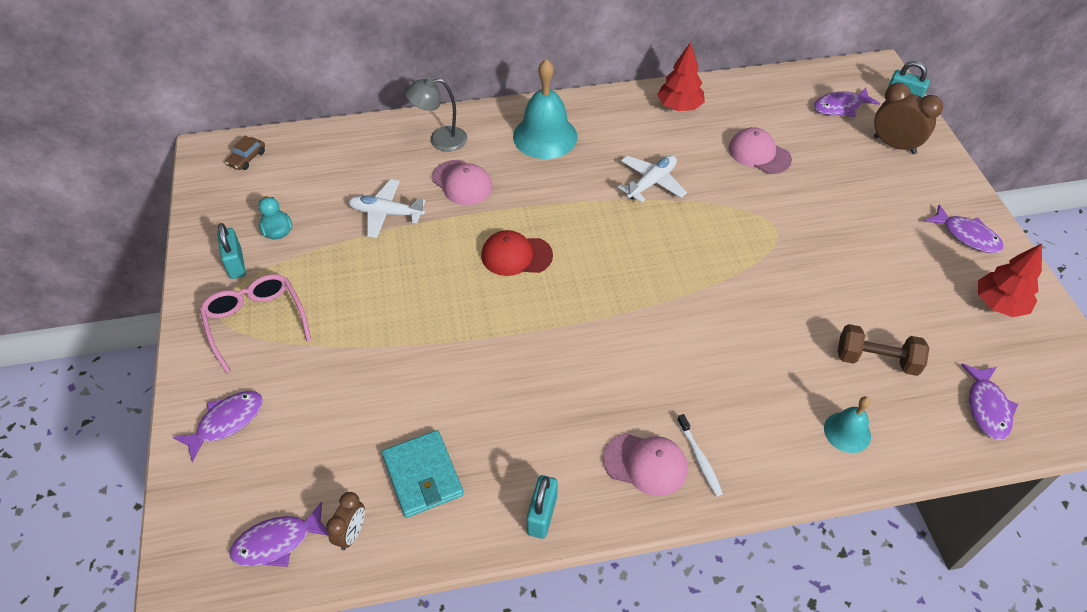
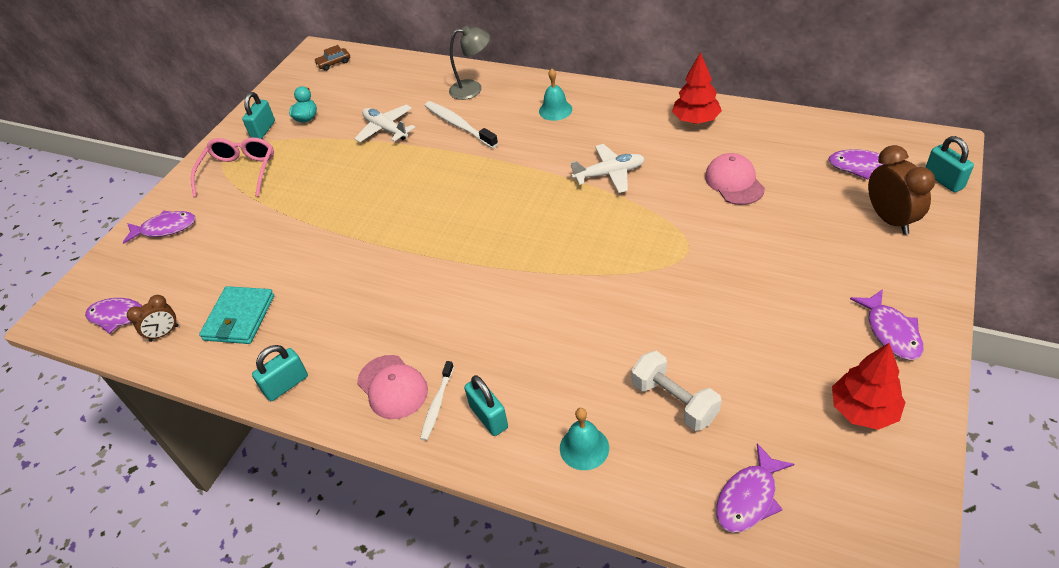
camera: 40 degrees right, 5 degrees down
grey lamp [406,77,467,151] -> grey lamp turned 150 degrees clockwise [449,26,490,100]
pink cap [432,160,492,205] -> white toothbrush [425,101,498,148]
red cap [481,230,553,276] -> none
turquoise bell [513,59,578,159] -> turquoise bell [539,69,572,121], size x0.55
brown dumbbell [838,324,929,376] -> white dumbbell [632,351,721,431]
none -> turquoise padlock [464,375,508,436]

